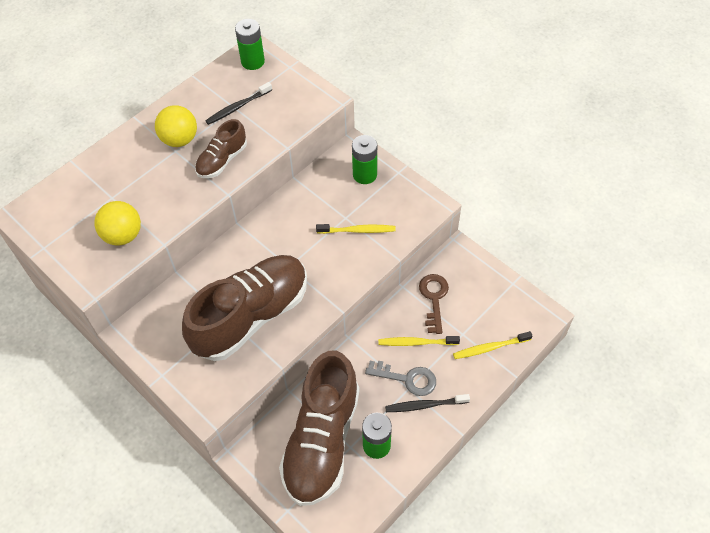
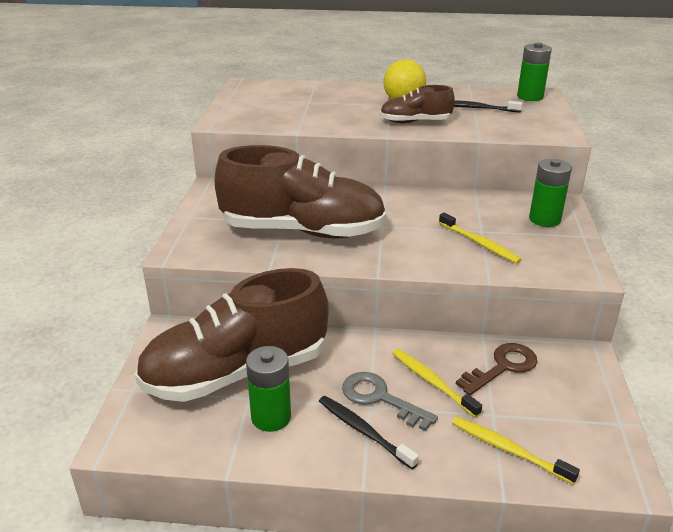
camera: 50 degrees right, 25 degrees down
yellow ball [94,201,141,245] -> none
grey key [365,361,436,396] -> grey key turned 150 degrees clockwise [342,372,438,431]

